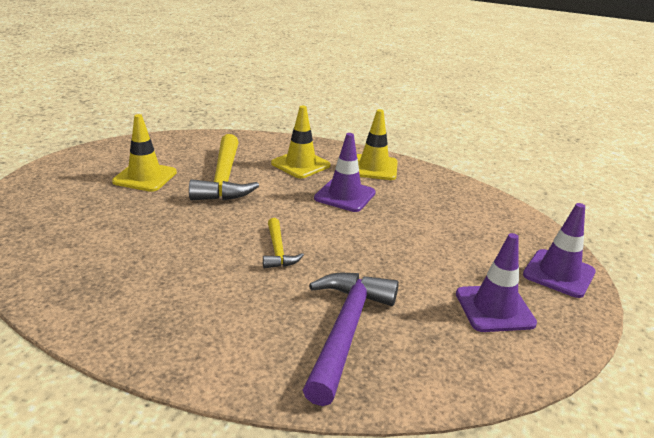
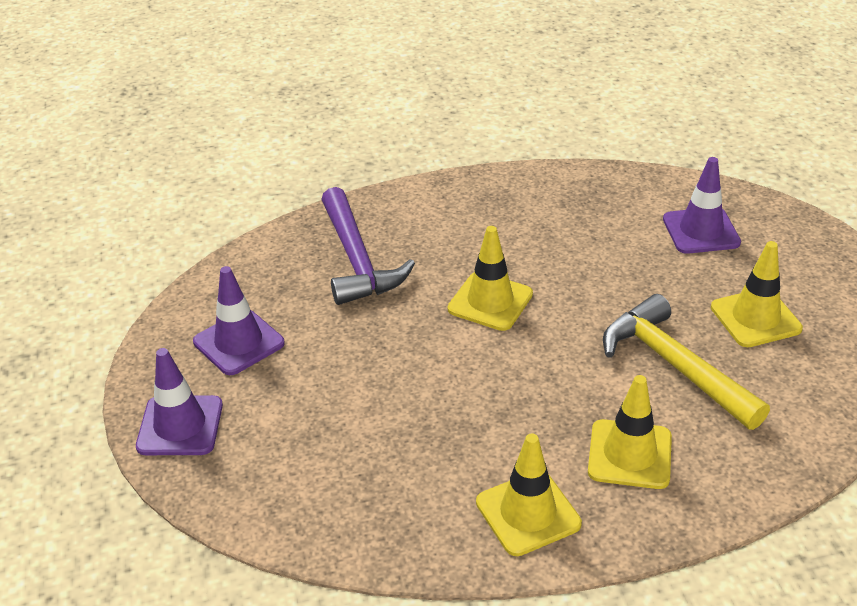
camera: 150 degrees right, 10 degrees up
yellow hammer [263,218,304,269] -> yellow traffic cone [448,226,533,331]
purple traffic cone [314,133,376,212] -> purple traffic cone moved to [663,157,741,254]

